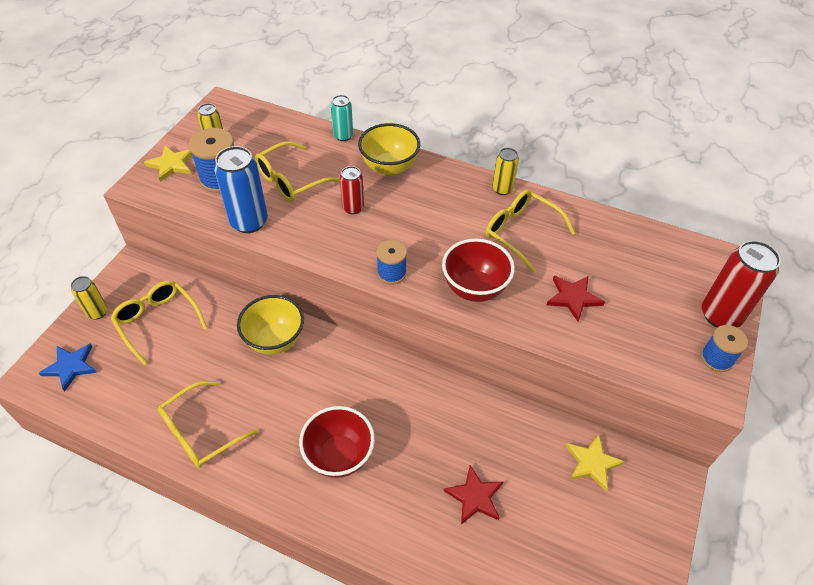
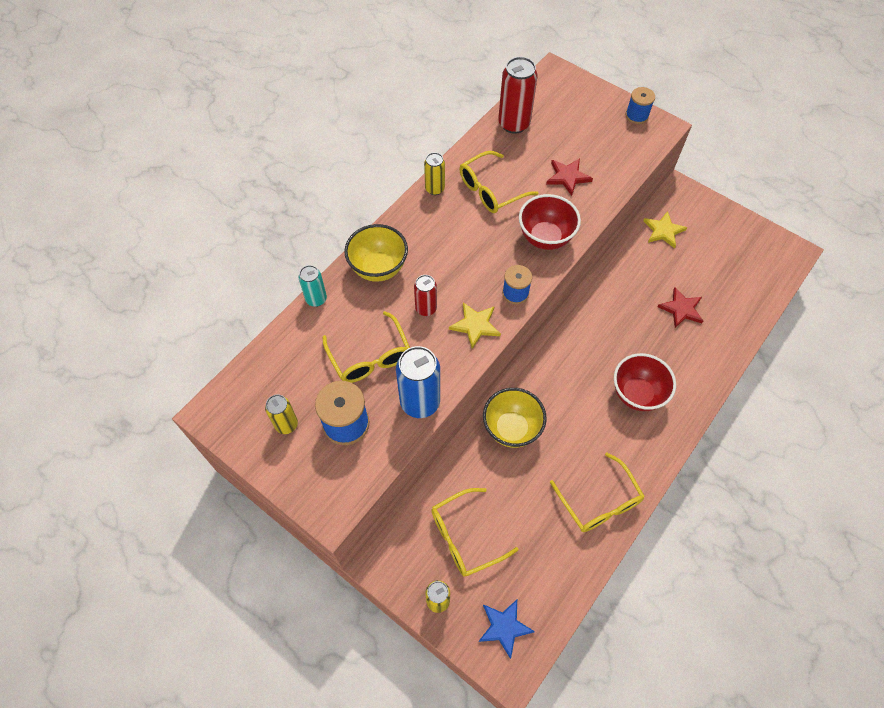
camera: 75 degrees left, 10 degrees up
yellow star [144,145,192,182] -> yellow star moved to [449,302,501,349]
red can [702,240,781,327] -> red can moved to [498,57,537,134]

